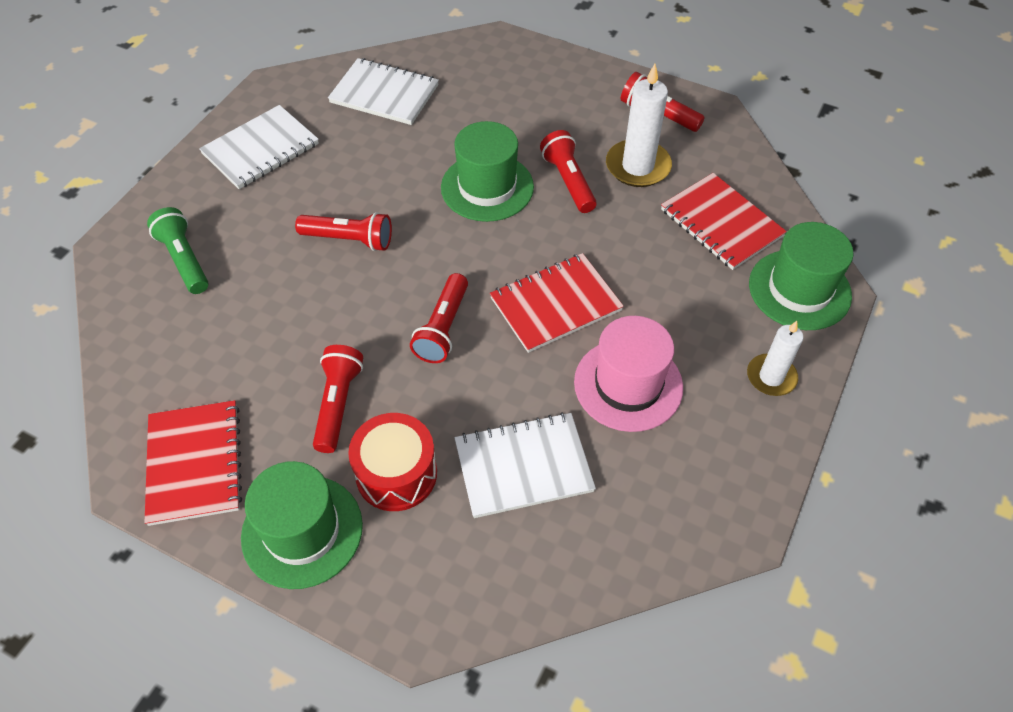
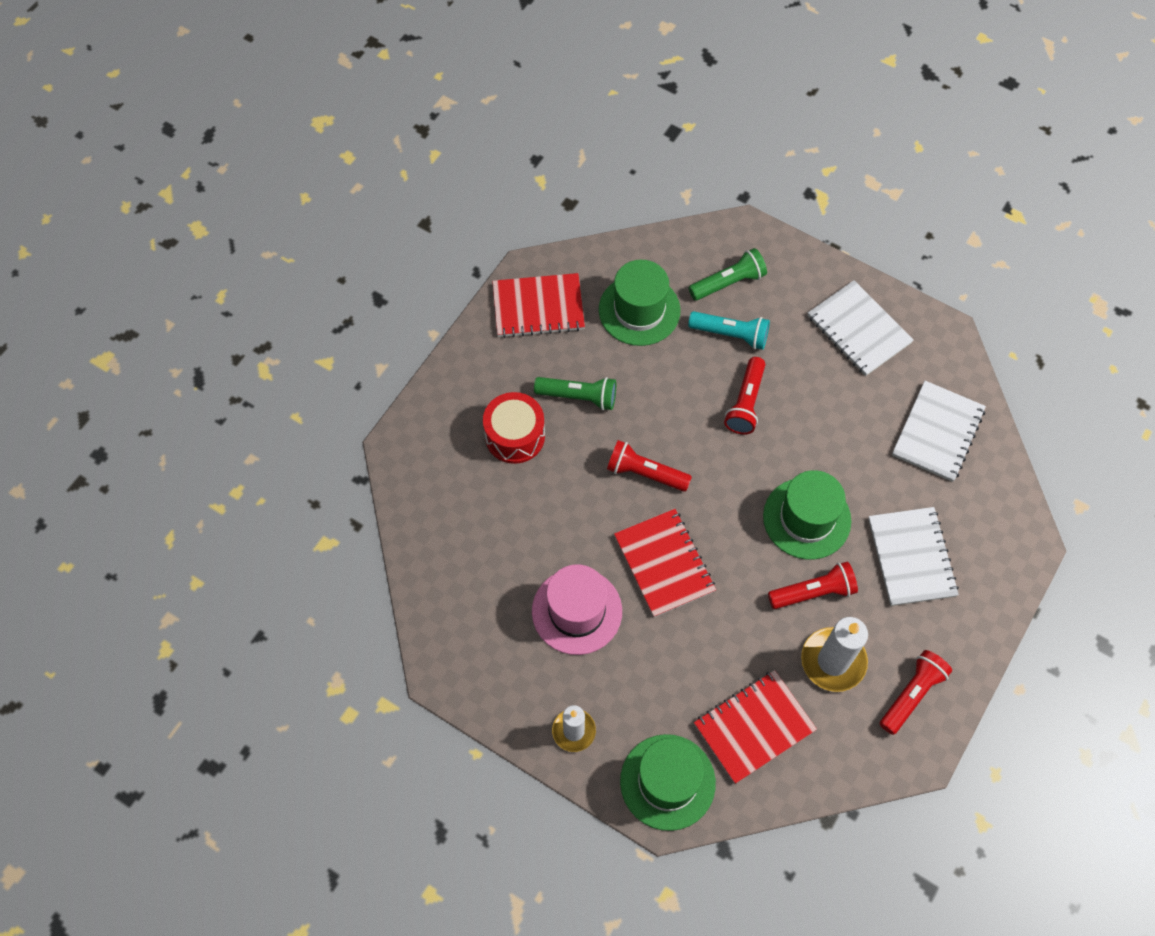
camera: 95 degrees right, 10 degrees up
green hat [241,461,363,589] -> green hat moved to [599,260,680,346]
red flashlight [313,345,363,453] -> green flashlight [534,377,616,410]
white notebook [454,412,596,518] -> white notebook moved to [868,507,959,606]
none -> turquoise flashlight [688,311,770,350]

